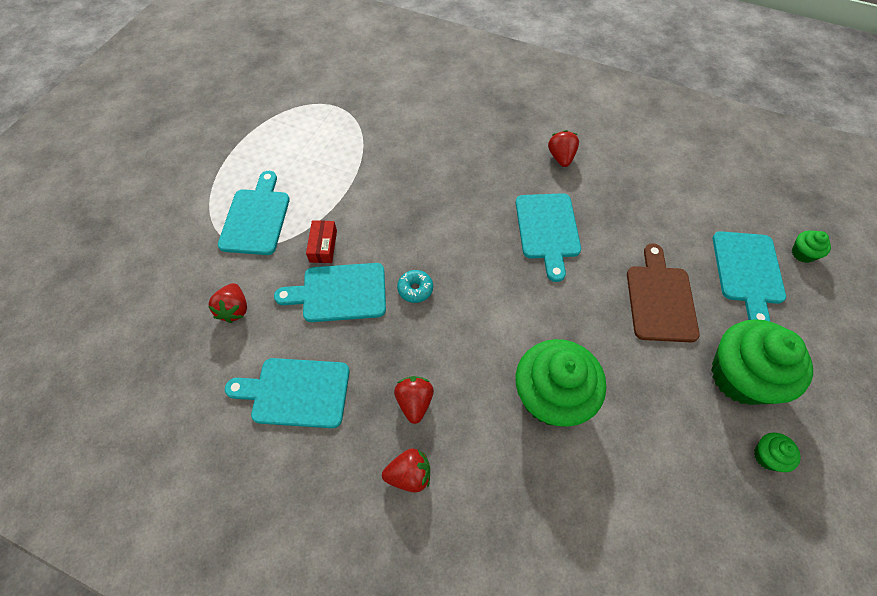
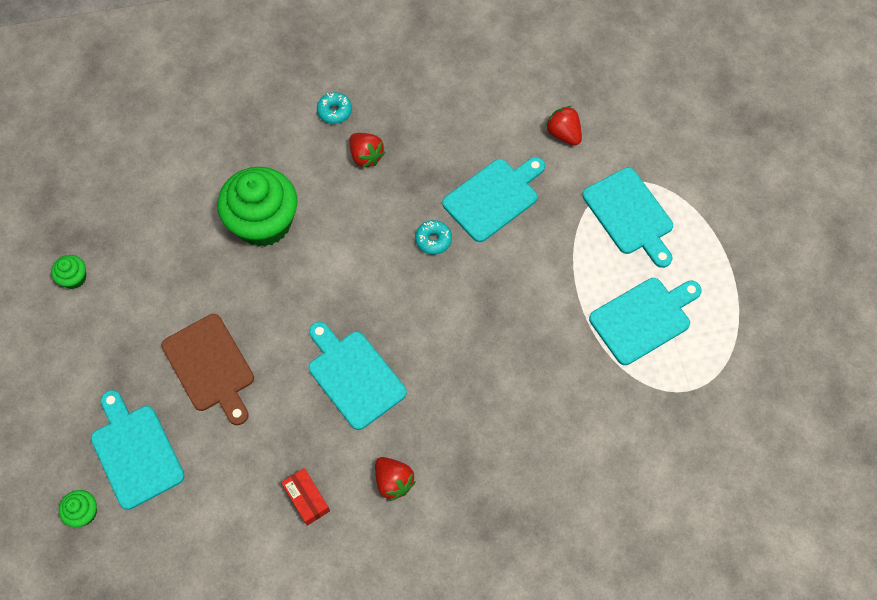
camera: 145 degrees right, 5 degrees up
turquoise cutting board [225,358,350,428] -> turquoise cutting board moved to [589,278,702,365]
red box [306,220,337,263] -> red box moved to [281,468,330,526]
red strawberry [382,448,430,493] -> turquoise donut [317,92,352,124]
green cupcake [711,319,813,405] -> none

